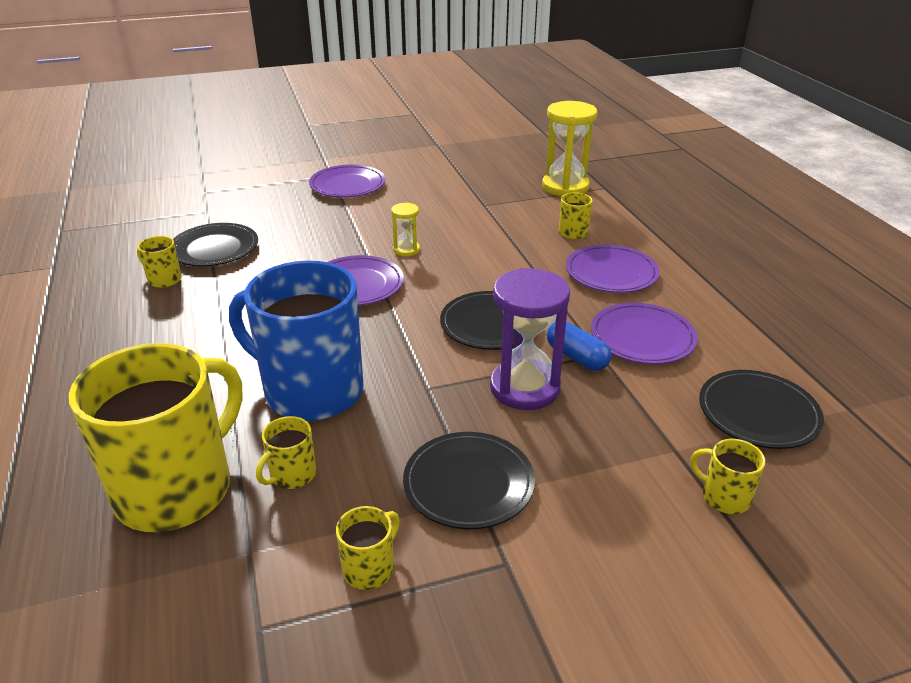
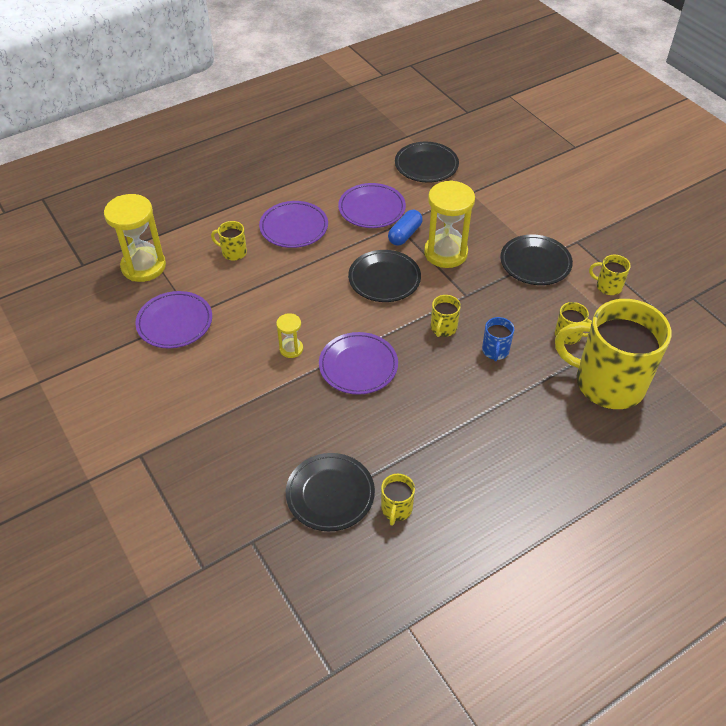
camera: 105 degrees left, 15 degrees up
blue mug [229,261,364,421] -> blue mug [482,317,514,361], size x0.41
purple plate [309,165,385,197] -> purple plate moved to [135,291,212,348]
purple hourglass [490,268,570,410] -> yellow hourglass [424,180,475,268]
yellow mug [691,439,765,514] -> yellow mug moved to [431,295,461,337]

